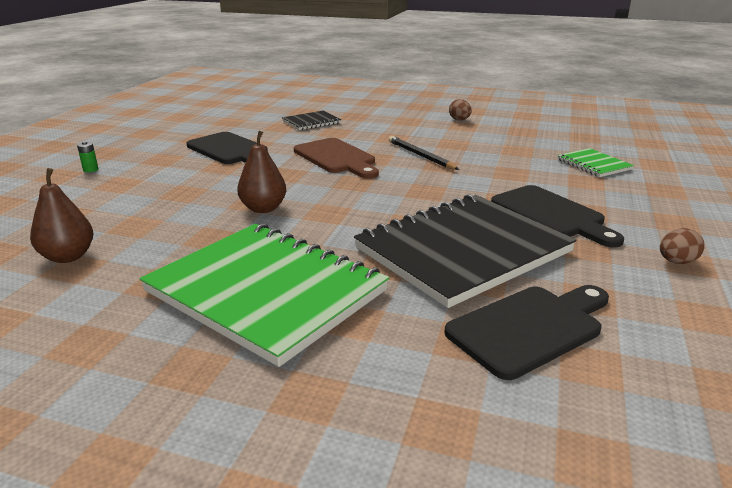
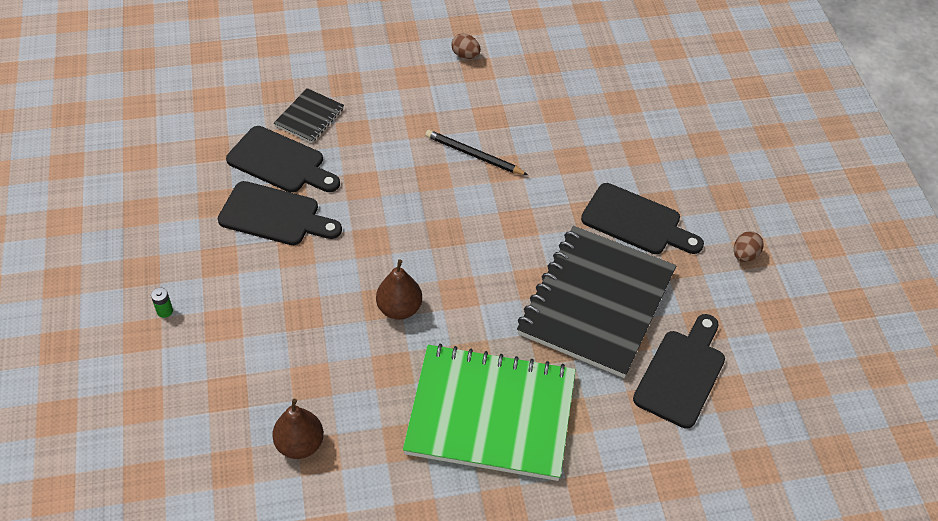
camera: 30 degrees left, 25 degrees up
brown cutting board [294,138,379,179] -> none
green notebook [557,148,634,177] -> none
none -> black cutting board [226,126,340,193]

